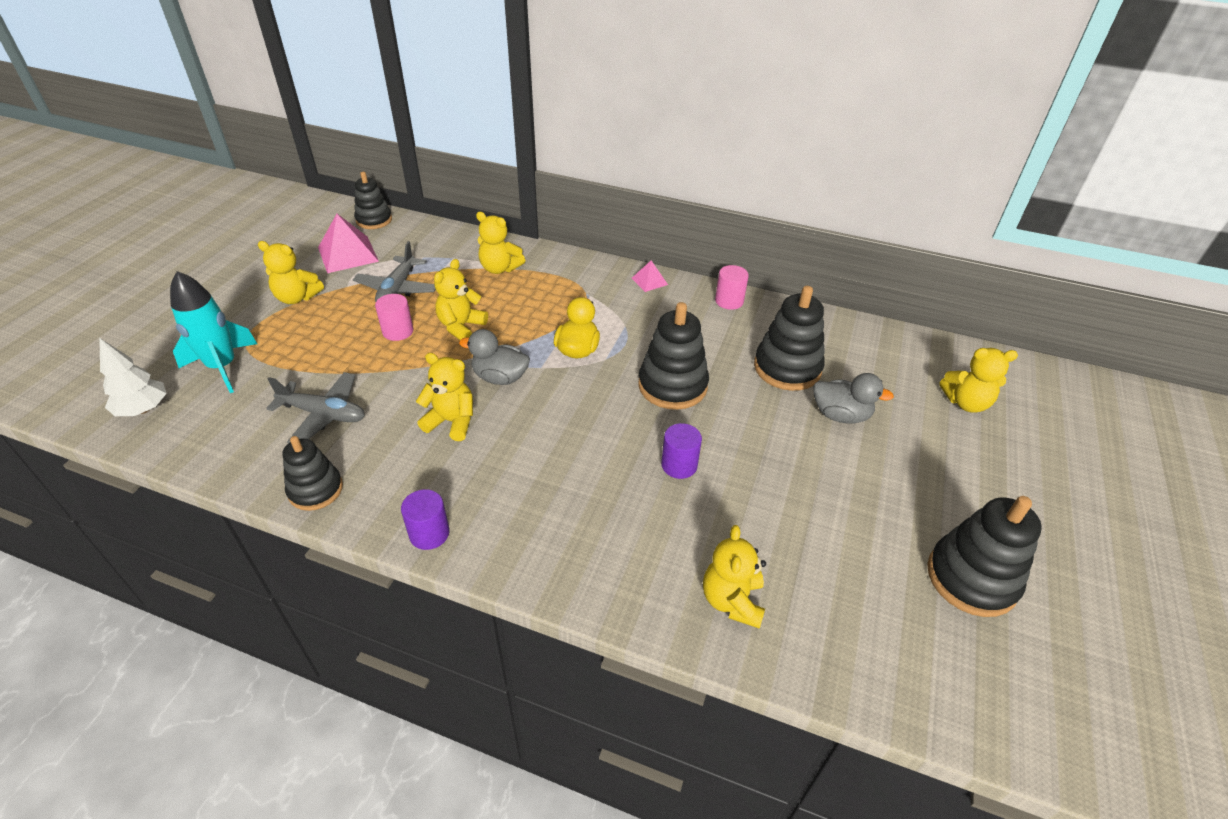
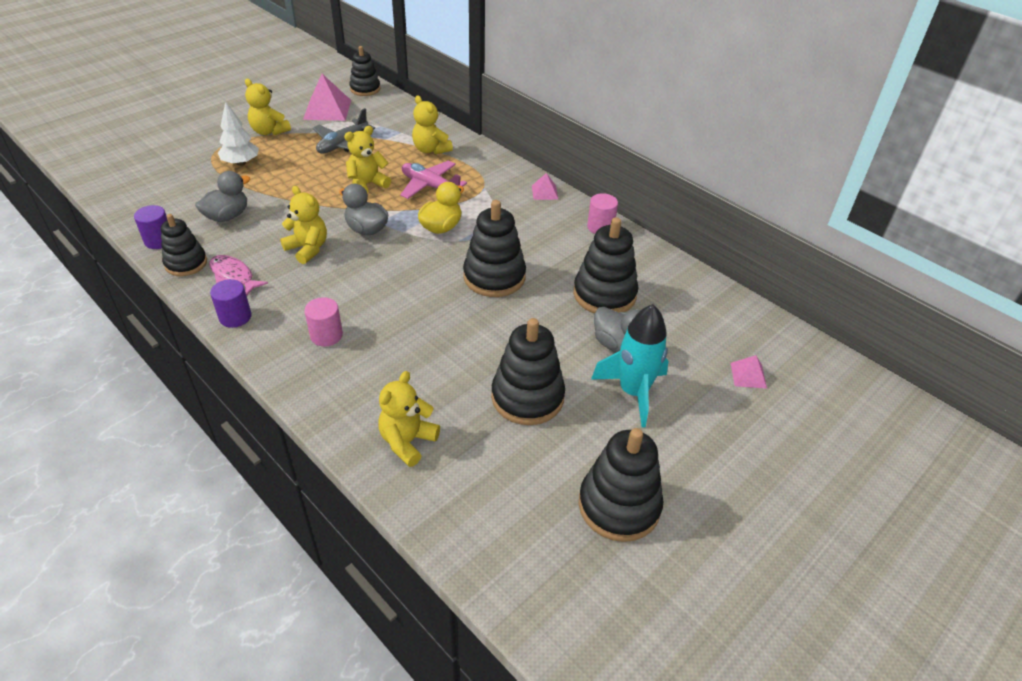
camera: 25 degrees right, 0 degrees up
white tree [99,338,167,416] -> white tree moved to [218,101,259,166]
turquoise rocket [170,271,257,393] -> turquoise rocket moved to [591,304,669,428]
grey plane [266,372,365,443] -> grey duck [195,171,250,222]
pink cylinder [375,294,413,341] -> pink cylinder moved to [304,297,343,347]
purple cylinder [661,423,702,479] -> purple cylinder moved to [134,205,167,249]
yellow teddy bear [939,348,1018,413] -> pink pyramid [731,355,767,389]
none -> pink fish [209,255,268,296]
none -> pink plane [400,161,467,199]
none -> black stacking toy [491,318,565,425]

